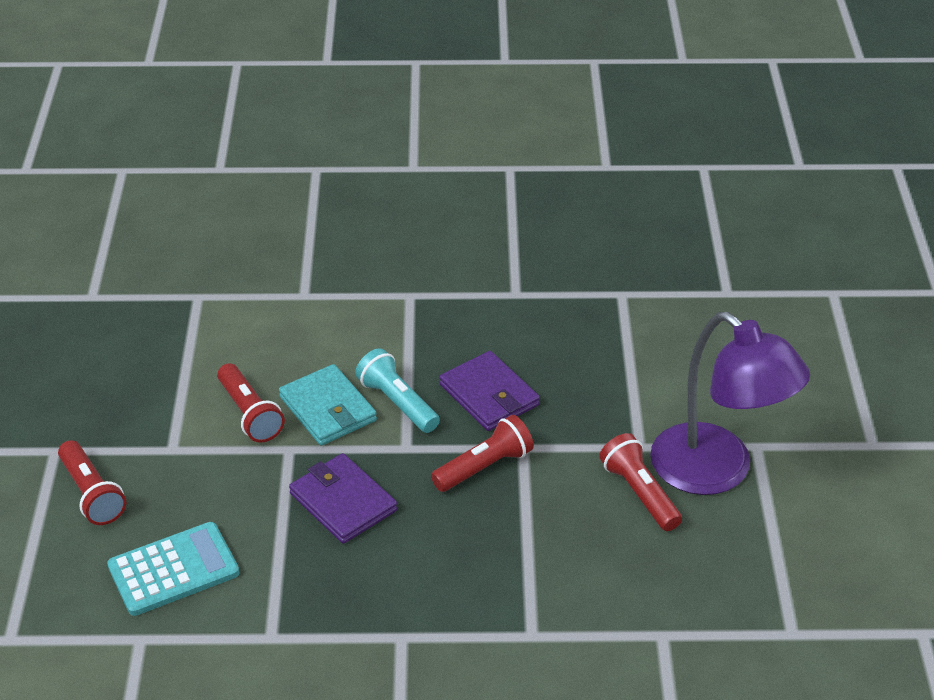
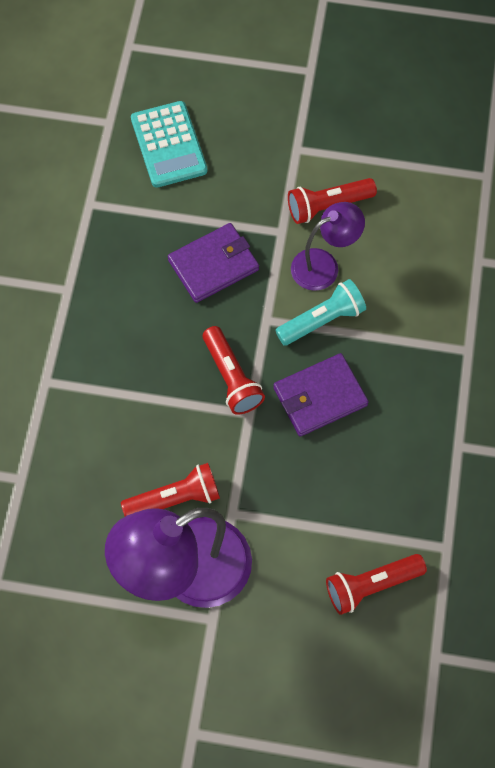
camera: 100 degrees right, 25 degrees up
red flashlight [58,440,126,525] -> red flashlight moved to [326,554,427,615]
turquoise wallet [279,364,377,446] -> purple lamp [291,202,365,291]

